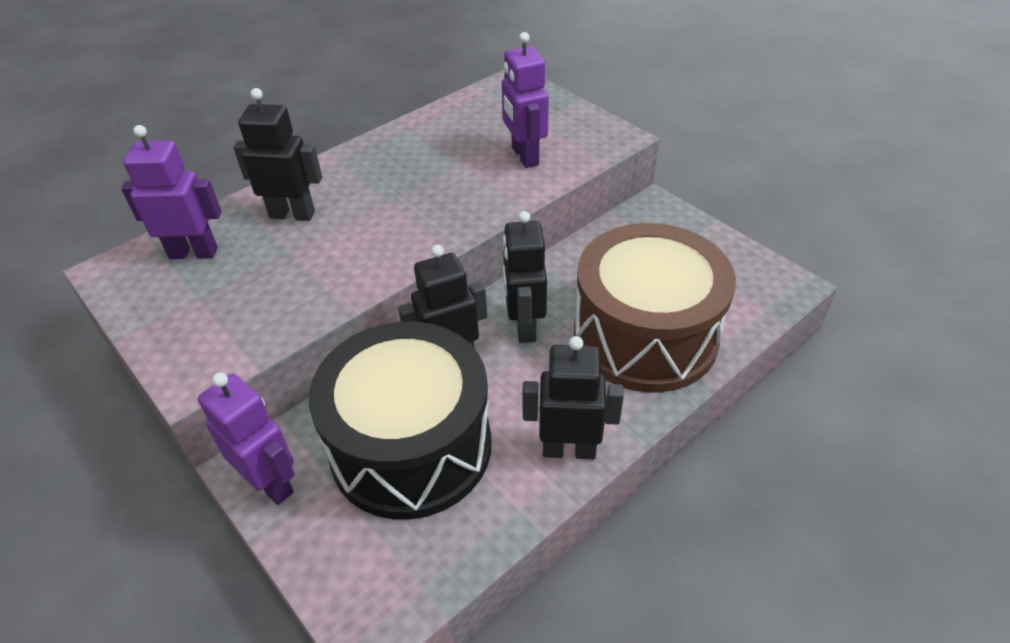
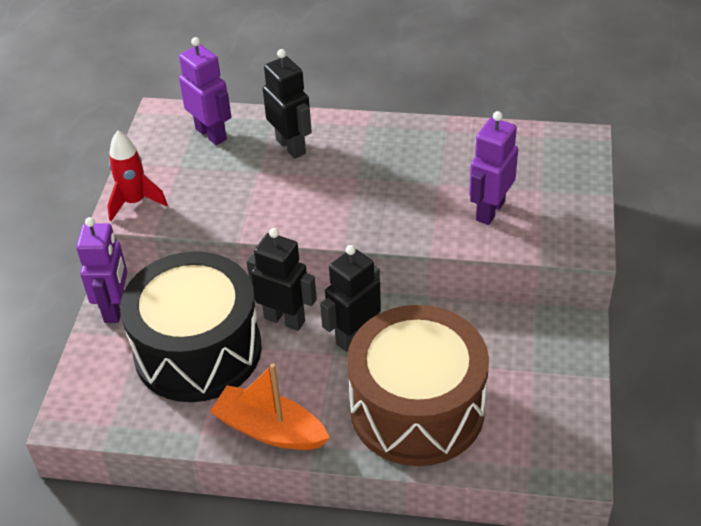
camera: 50 degrees right, 0 degrees up
black robot [523,336,624,459] -> orange boat [210,363,330,450]
none -> red rocket [107,131,168,221]

